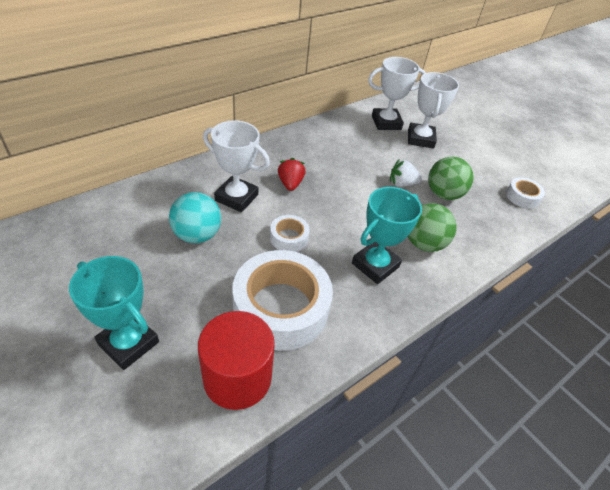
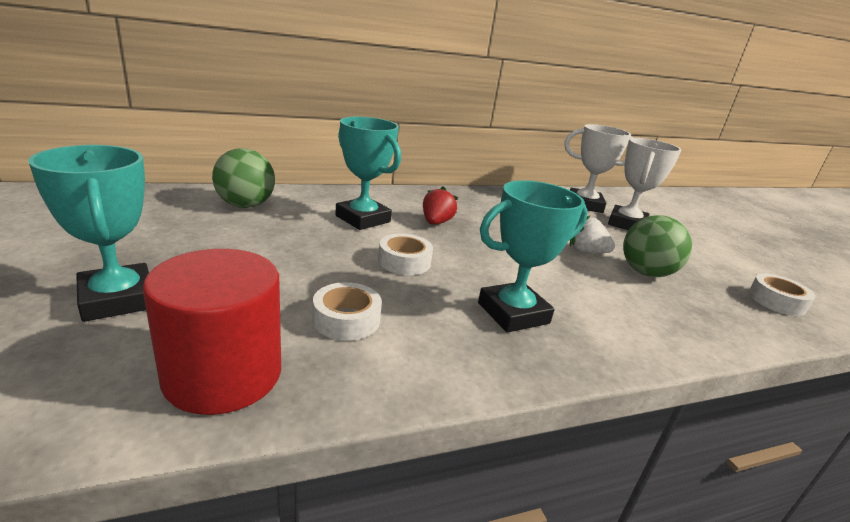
camera: 20 degrees right, 20 degrees down
turquoise ball [169,192,221,243] -> none
white trophy [203,120,270,212] -> turquoise trophy [335,117,401,230]
white tape [232,250,333,351] -> white tape [313,282,382,341], size x0.46
green ball [408,203,457,252] -> green ball moved to [212,148,275,208]

